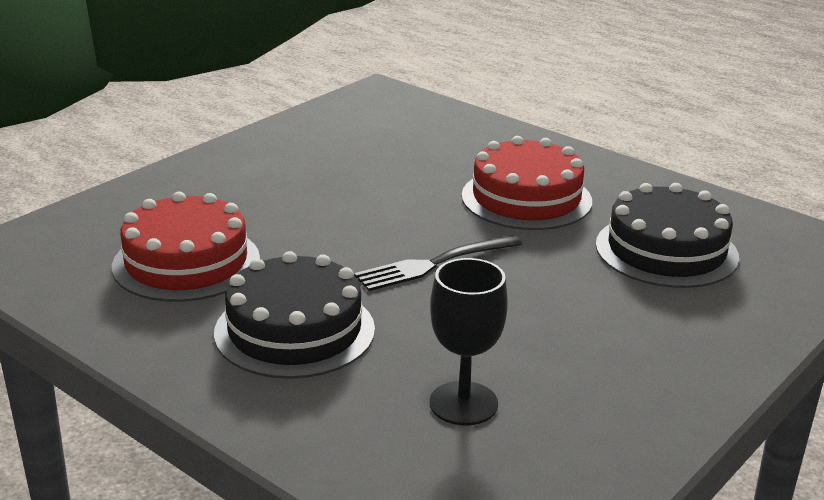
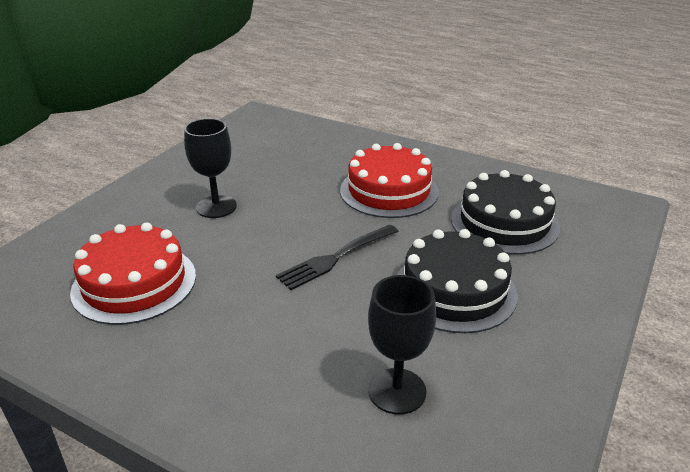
camera: 10 degrees left, 5 degrees up
black cake [214,251,375,379] -> black cake moved to [397,229,518,333]
none -> black goblet [184,118,237,218]

